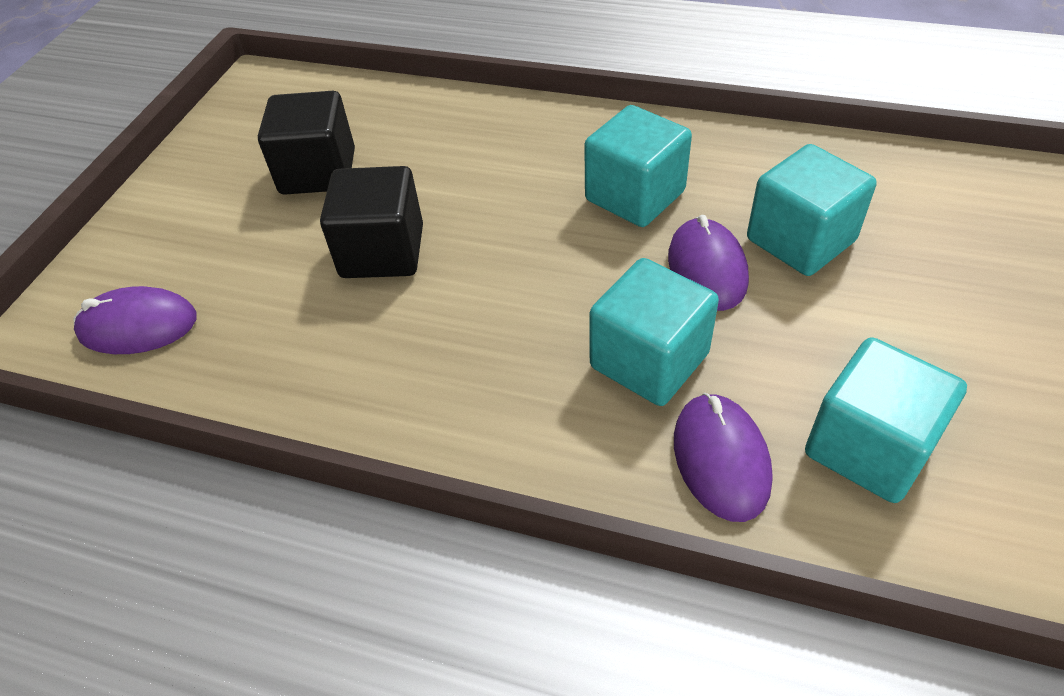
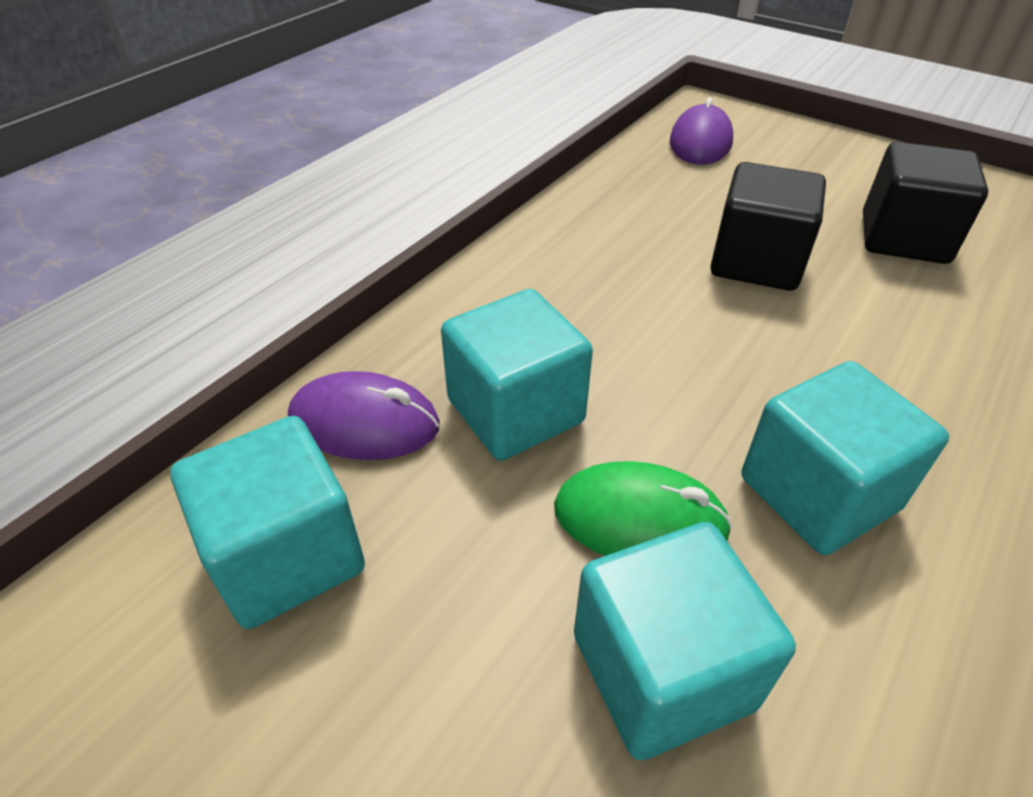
camera: 105 degrees right, 5 degrees down
purple mouse [668,215,749,311] -> green mouse [554,461,733,556]

